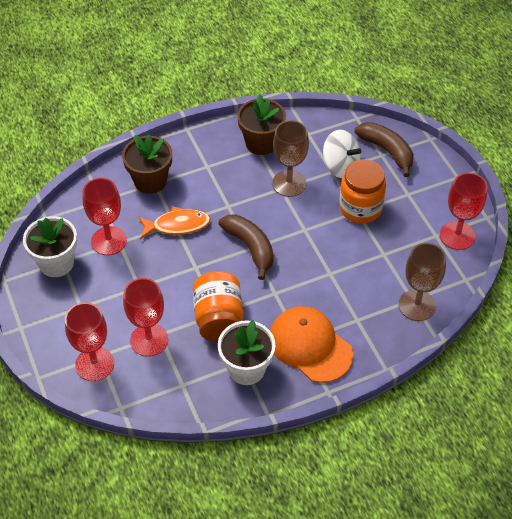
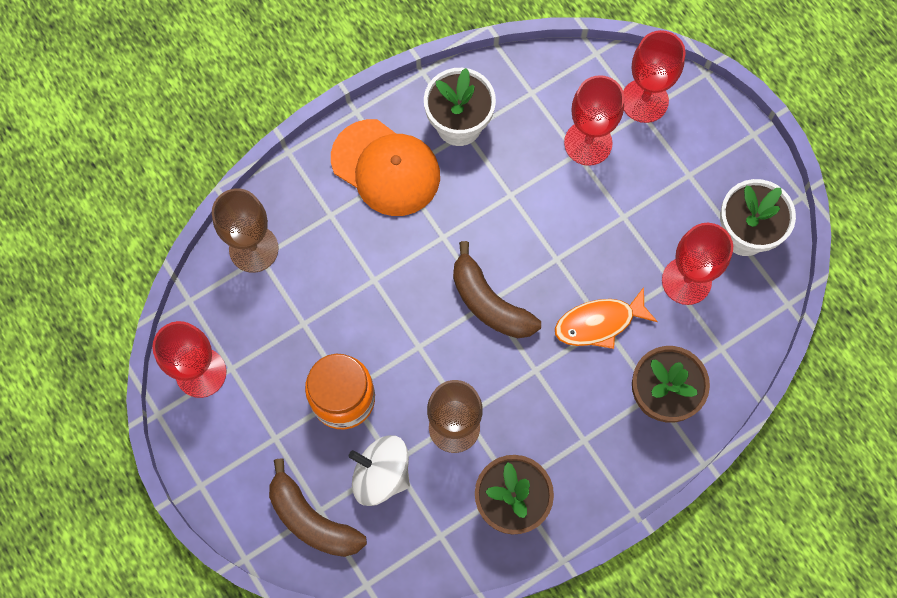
camera: 170 degrees right, 20 degrees up
orange jar [193,271,243,342] -> none

